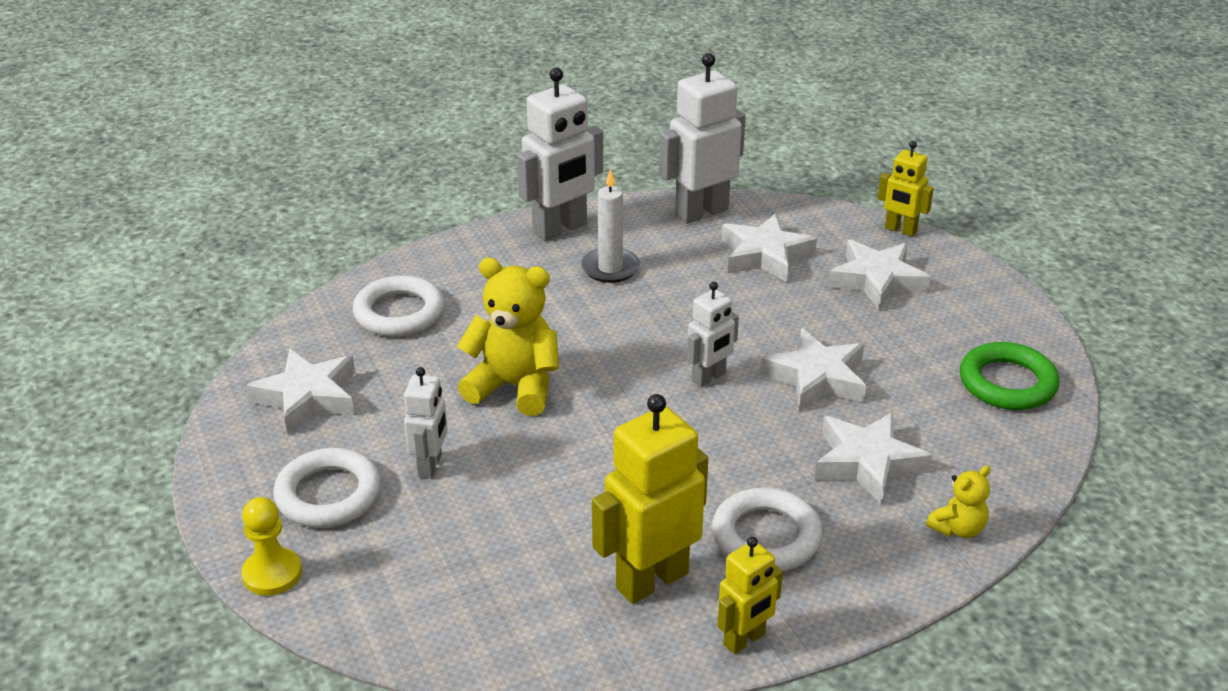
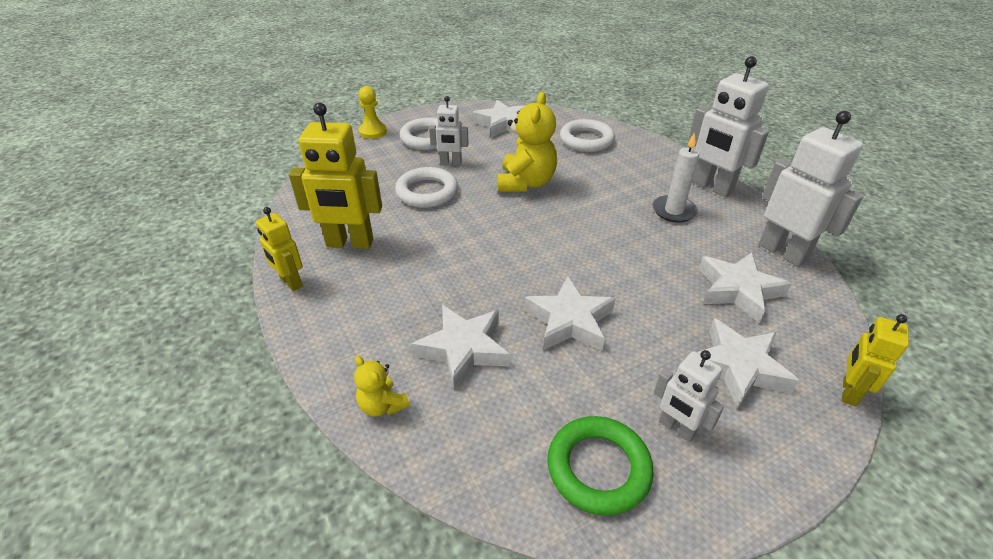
camera: 85 degrees right, 5 degrees up
yellow robot [592,394,708,604] -> yellow robot turned 135 degrees clockwise [289,103,382,249]
white robot [687,282,739,387] -> white robot moved to [654,350,724,442]
white ring [712,487,823,571] -> white ring moved to [395,167,458,208]

